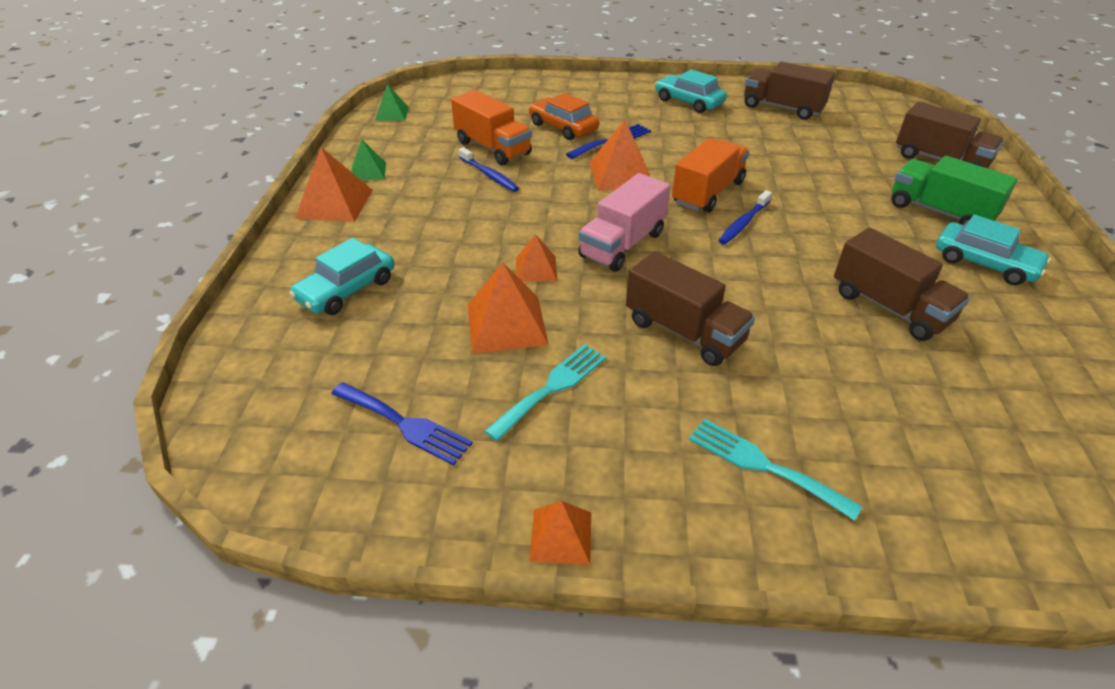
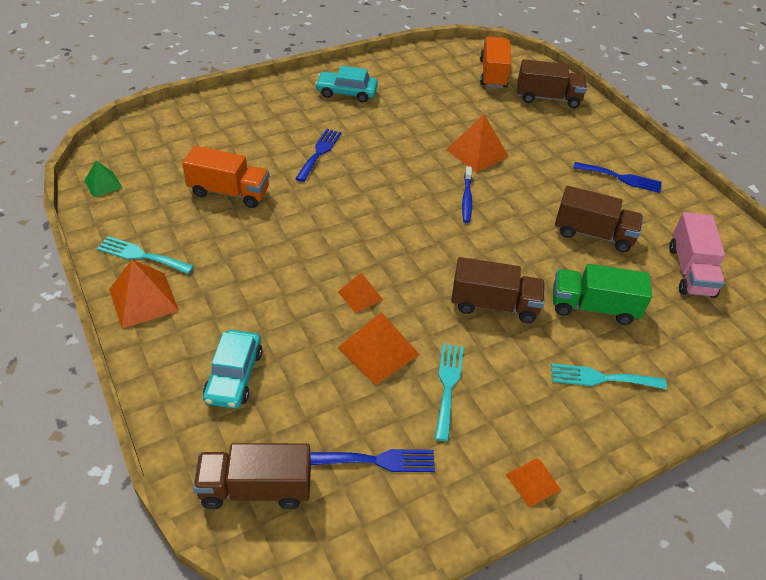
camera: 35 degrees left, 5 degrees up
green pyramid [351,139,386,181] -> turquoise fork [97,236,194,274]
blue toothbrush [458,147,519,192] -> none
orange car [529,93,599,140] -> none
pink truck [578,173,670,272] -> pink truck moved to [669,212,725,298]
orange pyramid [589,120,650,191] -> orange pyramid moved to [446,114,509,173]
orange truck [672,138,749,213] -> orange truck moved to [480,36,511,88]
brown truck [744,62,835,120] -> brown truck moved to [193,443,311,509]
green truck [891,156,1018,225] -> green truck moved to [553,264,652,325]
turquoise car [936,215,1051,285] -> blue fork [573,162,662,193]

